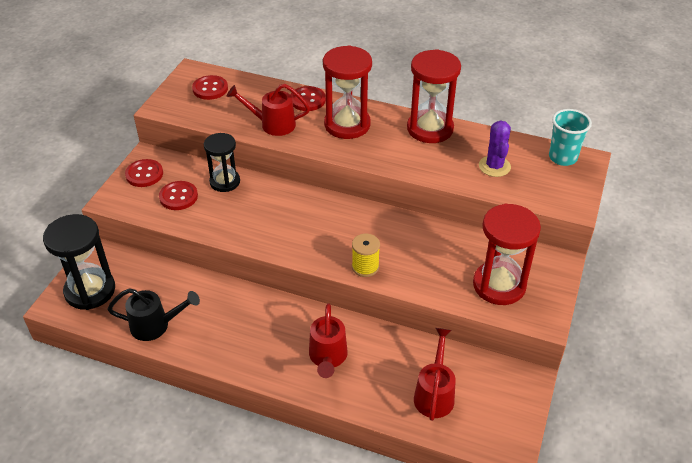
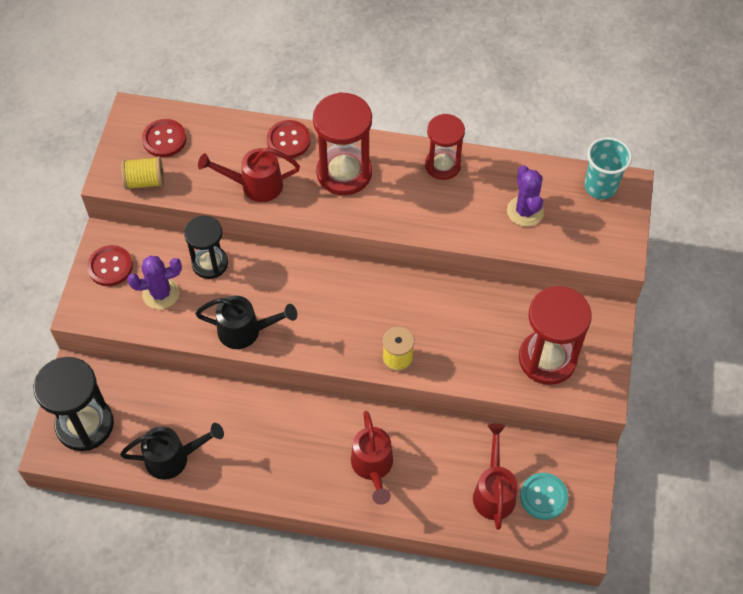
camera: 10 degrees left, 15 degrees up
red button [159,181,198,210] -> purple cactus [127,256,182,310]
red hourglass [407,49,461,143] -> red hourglass [425,114,465,180], size x0.65
none -> yellow spool [121,157,164,190]
none -> black watering can [195,295,297,349]
none -> turquoise button [520,473,568,520]

